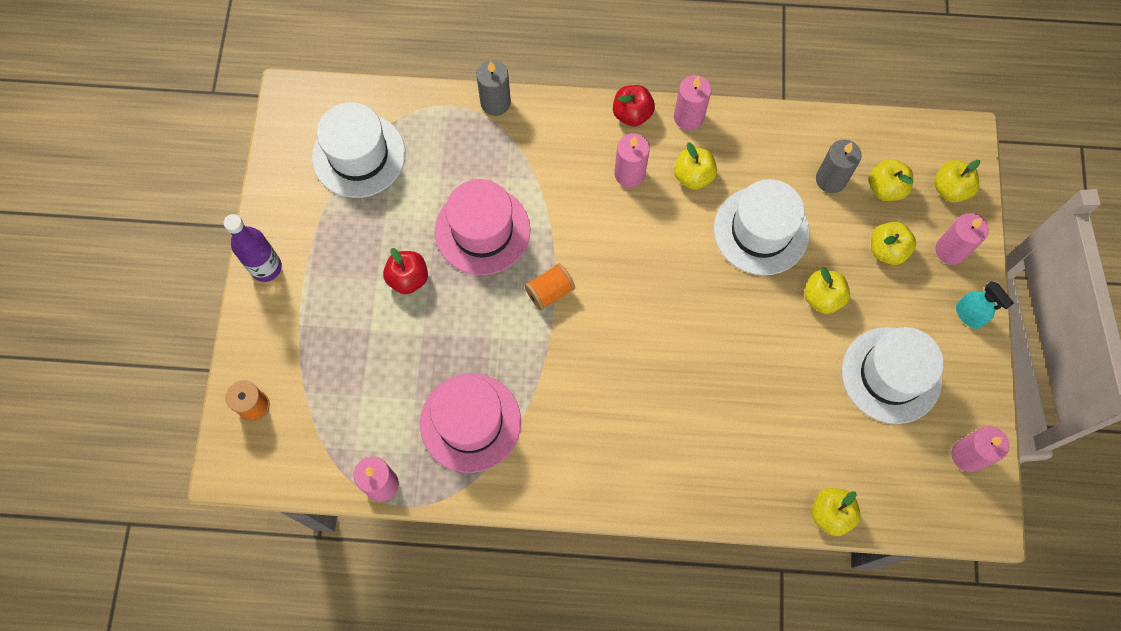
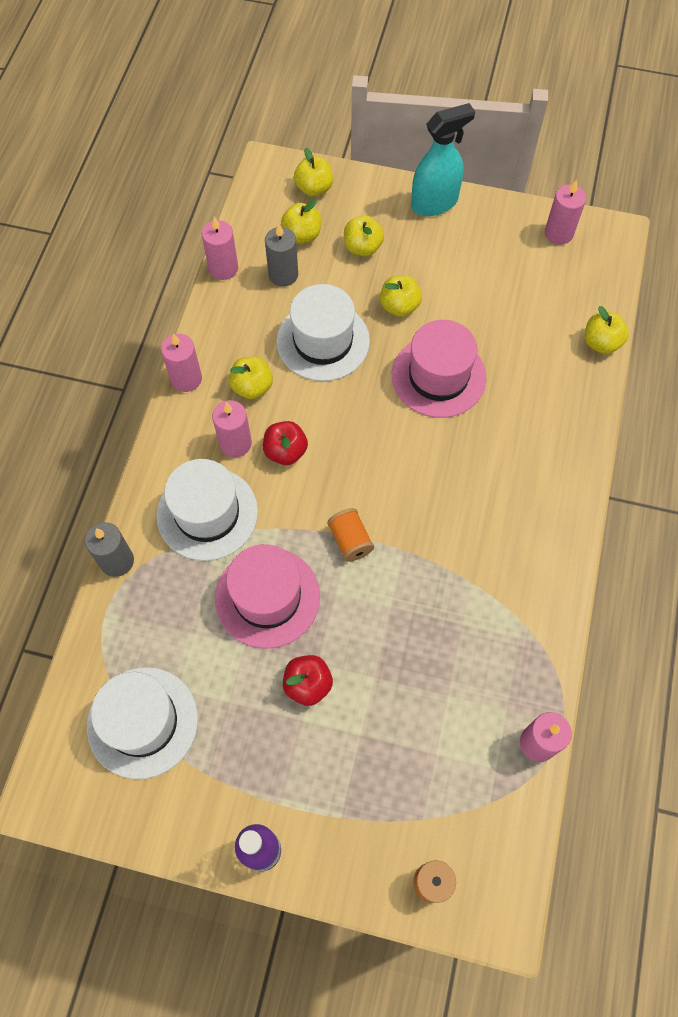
camera: 80 degrees left, 5 degrees down
pink hat [420,373,521,473] -> pink hat moved to [392,320,486,418]
red apple [613,85,655,127] -> red apple moved to [263,421,308,465]
white hat [842,327,944,424] -> white hat moved to [157,459,258,561]
pink candle [935,213,989,265] -> pink candle moved to [202,217,238,280]
turquoise spray bottle [956,281,1014,329] -> turquoise spray bottle [411,103,475,216], size x1.71

